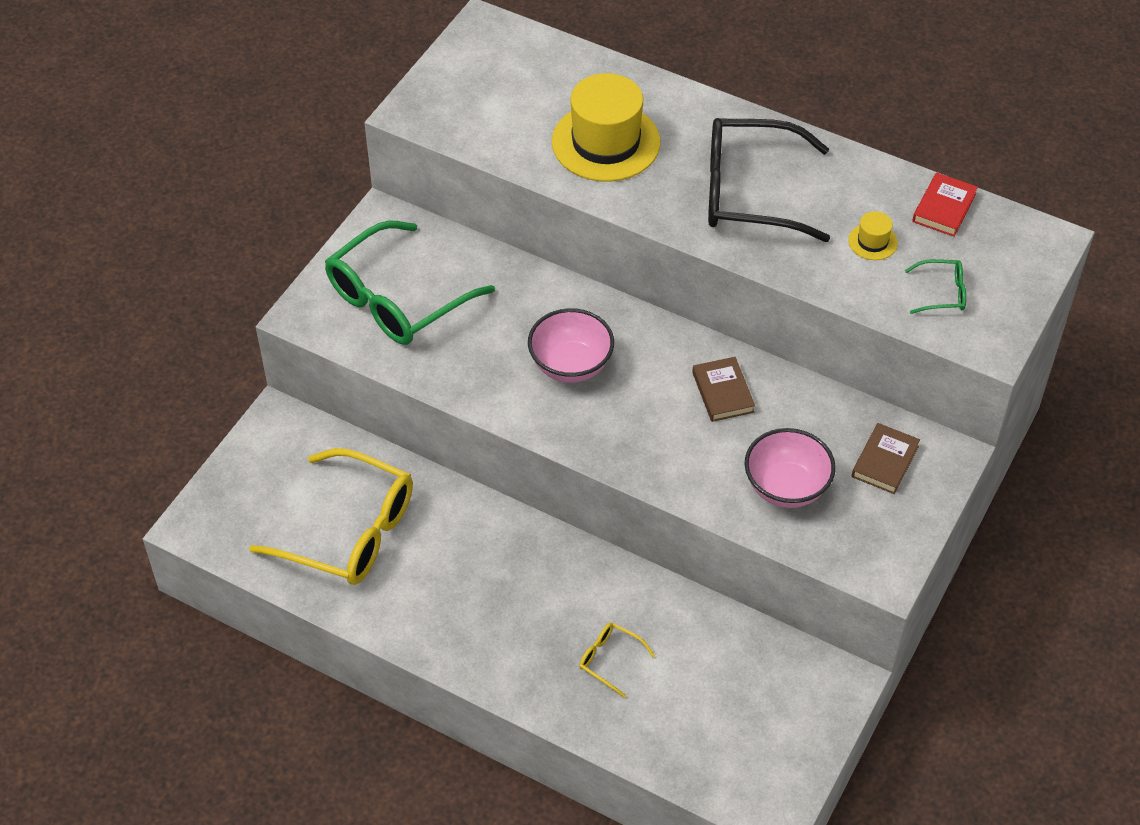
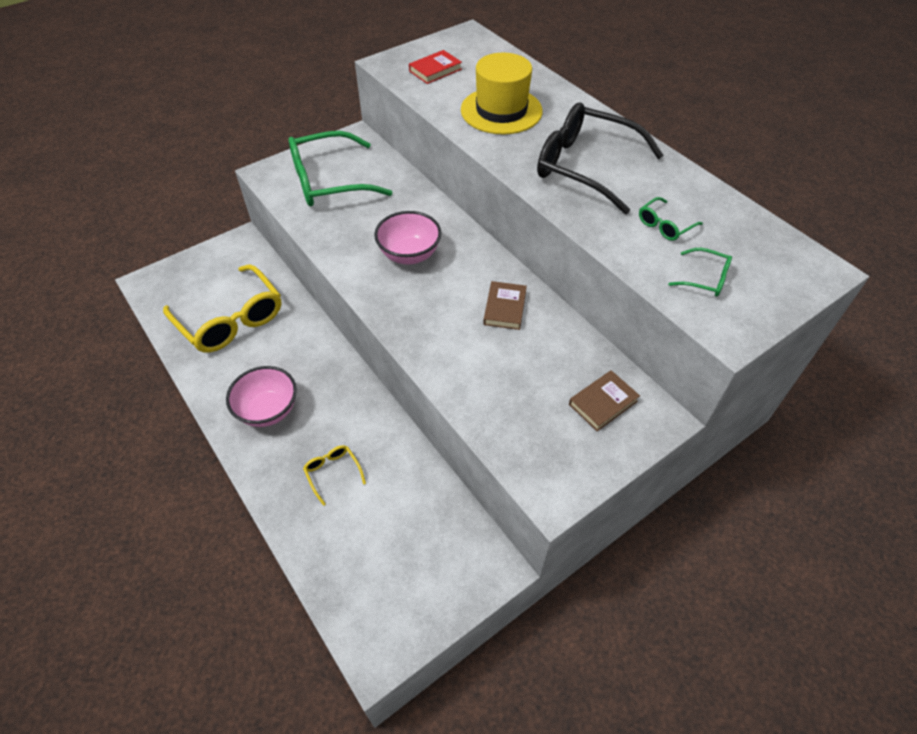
camera: 25 degrees right, 0 degrees up
pink bowl [744,428,836,508] -> pink bowl moved to [226,366,297,427]
yellow hat [848,211,898,260] -> green glasses [639,197,703,241]
red book [912,173,978,237] -> red book moved to [409,50,462,84]

